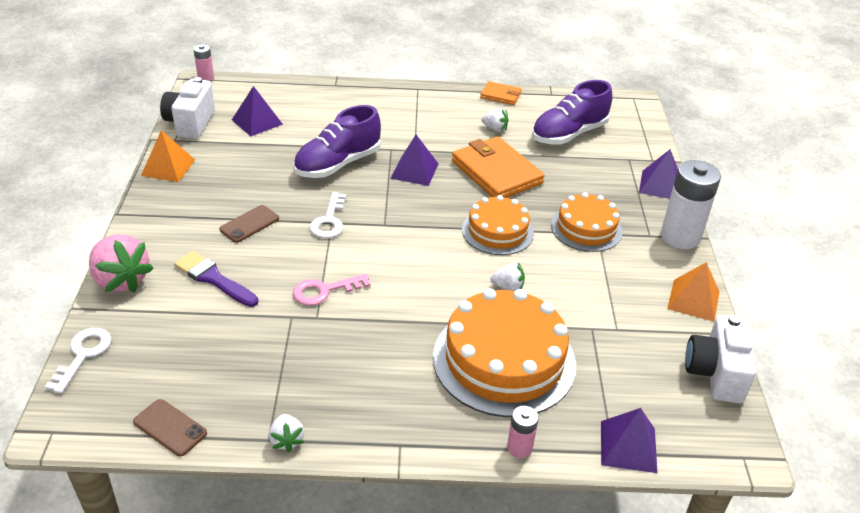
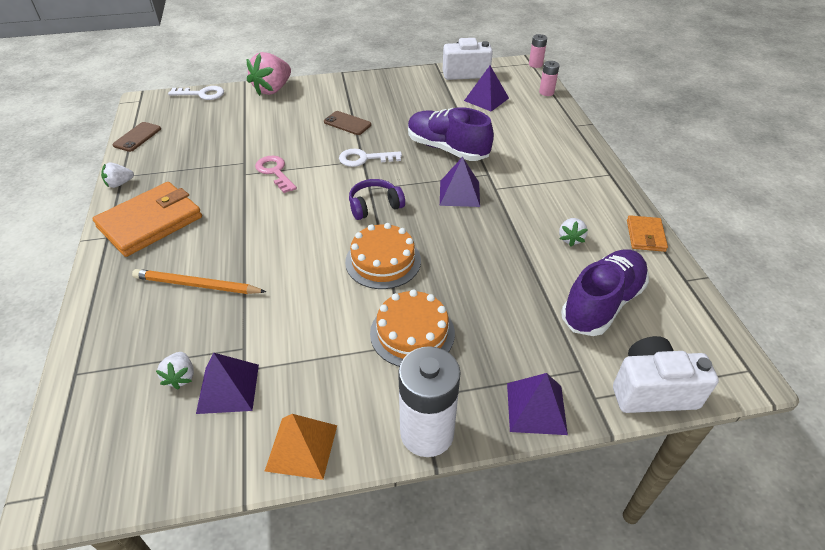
camera: 80 degrees right, 5 degrees up
orange pyramid [141,130,195,182] -> none
purple brush [174,251,258,307] -> none
orange cake [433,288,576,417] -> orange pencil [132,269,266,294]
orange wallet [452,137,545,198] -> orange wallet moved to [92,182,202,257]
white strawberry [490,262,525,291] -> white strawberry moved to [156,352,194,390]
pink battery [507,406,539,458] -> pink battery moved to [539,61,560,96]
purple shoe [532,80,612,144] -> purple shoe turned 90 degrees clockwise [561,249,649,336]
purple pyramid [601,408,658,473] -> purple pyramid moved to [196,353,259,414]
white camera [685,315,756,403] -> white camera moved to [613,336,719,413]
none -> purple headphones [349,179,405,220]

